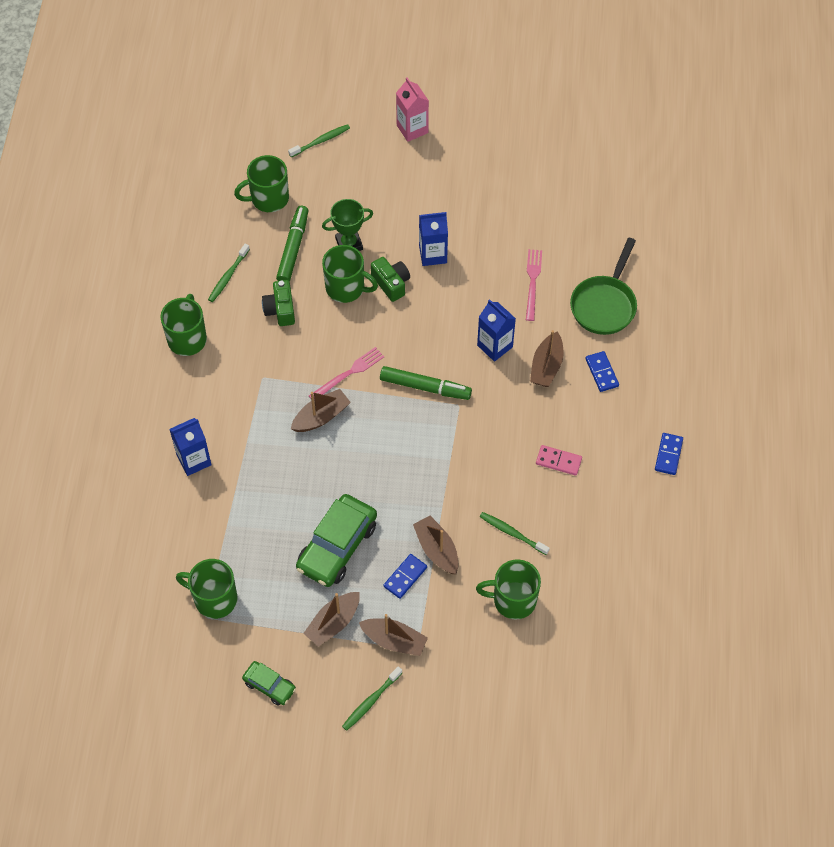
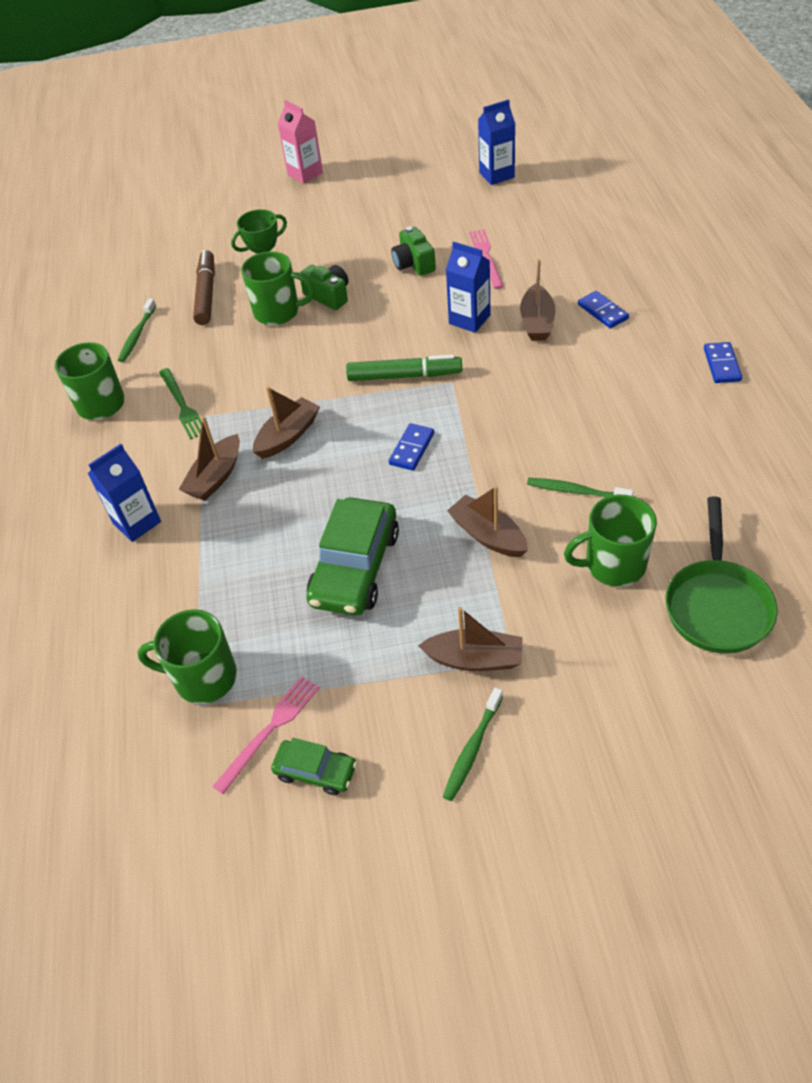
camera: 10 degrees left, 10 degrees down
green mug [234,155,289,212] -> none
green camera [262,280,295,326] -> green camera moved to [391,226,436,276]
green marker [276,206,308,282] -> brown marker [193,250,215,325]
green toothbrush [288,124,350,158] -> none
brown boat [303,592,360,647] -> brown boat moved to [179,416,240,501]
pink fork [309,347,384,399] -> pink fork moved to [212,676,320,794]
blue domino [383,554,427,599] -> blue domino moved to [389,423,434,471]
blue carton [419,212,448,266] -> blue carton moved to [478,99,515,185]
pink domino [536,445,582,476] -> none
green pan [570,238,637,335] -> green pan moved to [665,496,777,654]
none -> green fork [159,368,202,440]

